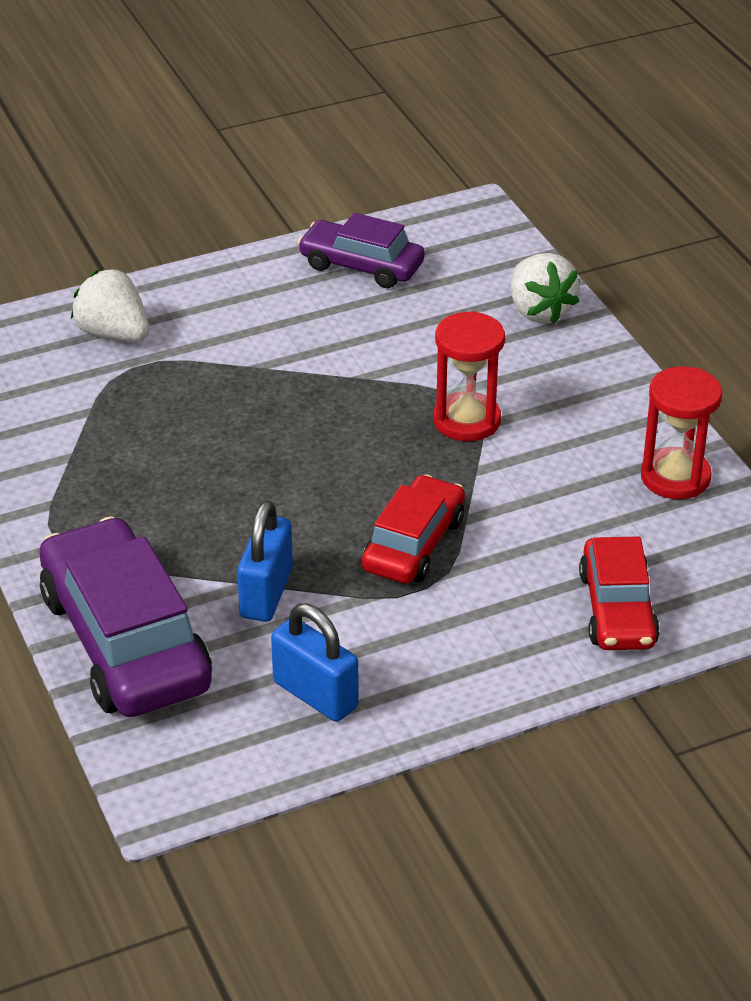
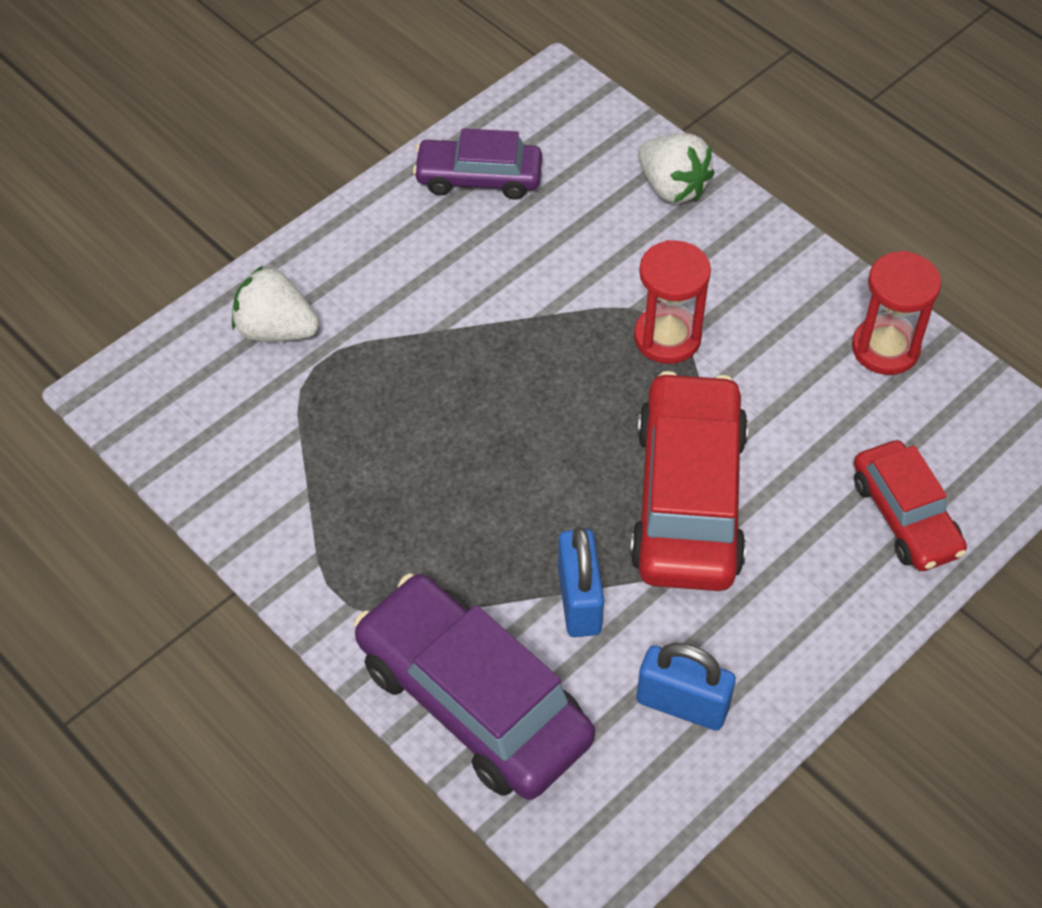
camera: 20 degrees left, 15 degrees up
red car [362,474,465,584] -> red car [630,371,748,591], size x1.68

